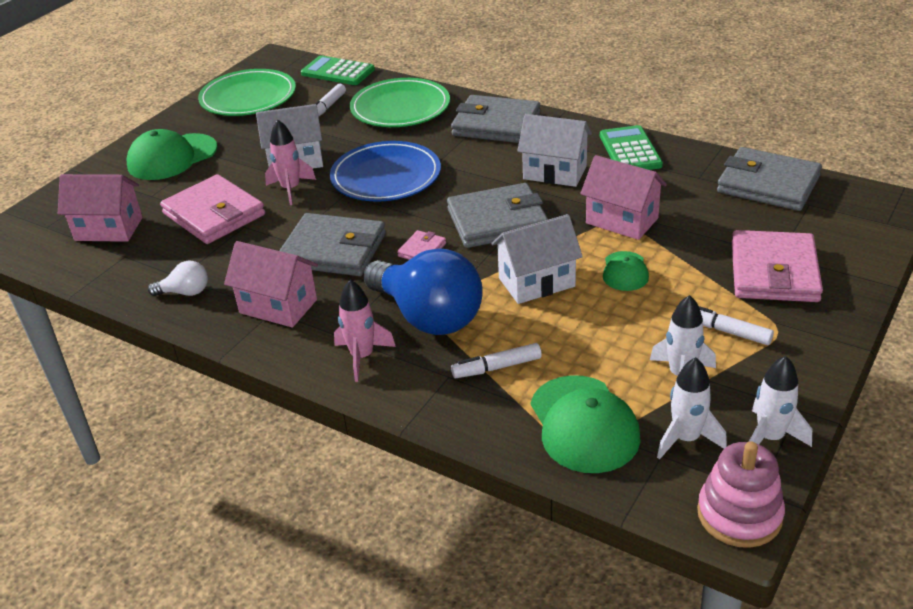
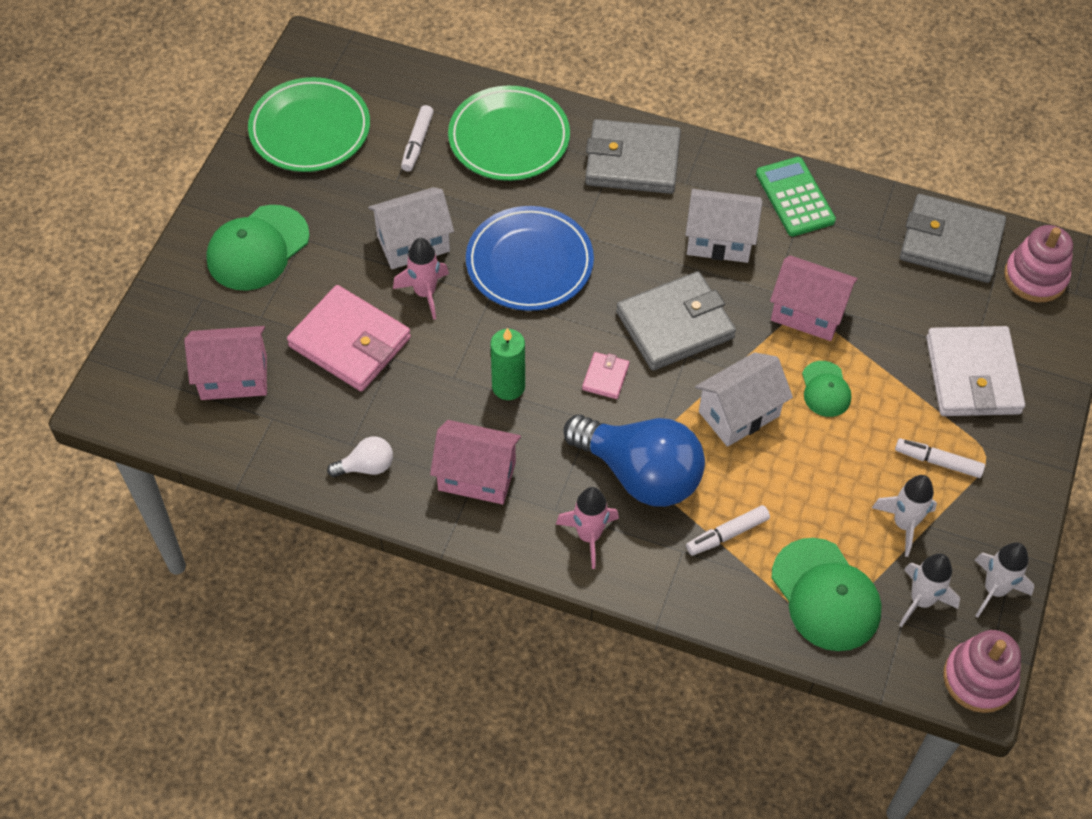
camera: 15 degrees left, 20 degrees up
grey wallet [279,213,386,276] -> green candle [490,328,525,400]
green calculator [301,55,375,85] -> none
pink wallet [732,230,823,302] -> white wallet [926,326,1025,416]
none -> pink stacking toy [1004,225,1073,302]

